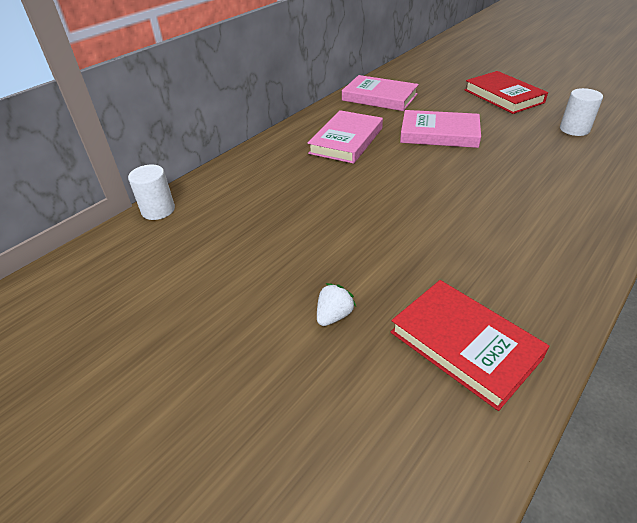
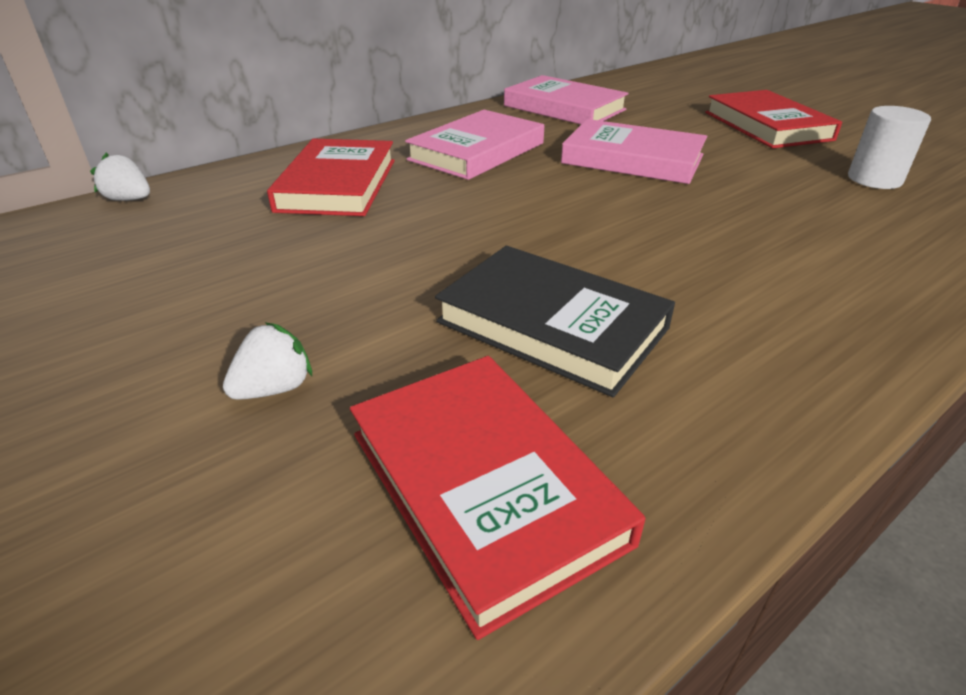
camera: 10 degrees right, 5 degrees down
white cylinder [128,165,175,220] -> white strawberry [90,153,150,201]
none -> red book [267,139,395,216]
none -> black book [435,246,675,397]

